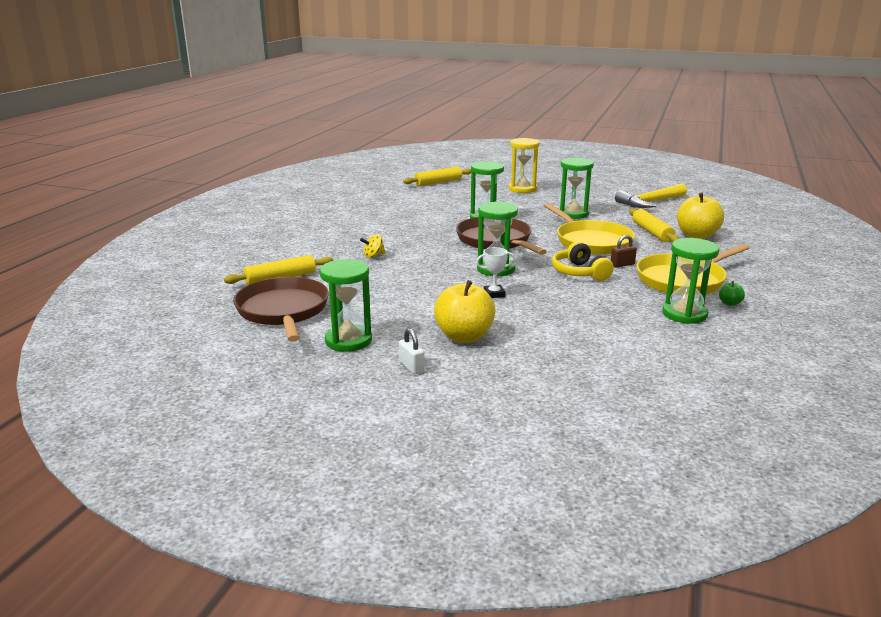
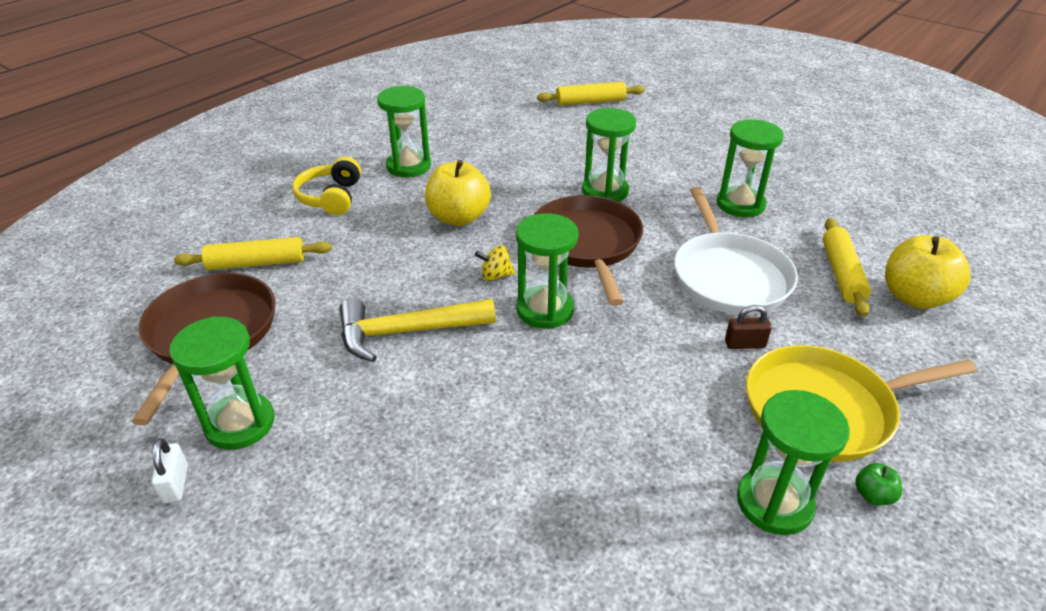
camera: 20 degrees right, 15 degrees up
yellow spinning top [360,234,386,258] -> yellow spinning top moved to [475,245,515,281]
white padlock [399,328,425,374] -> white padlock moved to [151,438,188,503]
yellow apple [434,280,496,343] -> yellow apple moved to [425,160,491,226]
white trophy [476,247,515,298] -> none
yellow hourglass [508,138,540,193] -> none
yellow pan [544,203,635,255] -> white pan [674,187,798,315]
yellow headphones [552,241,614,281] -> yellow headphones moved to [292,157,361,215]
yellow hammer [615,184,687,208] -> yellow hammer moved to [339,298,496,362]
none -> green hourglass [377,86,431,177]

